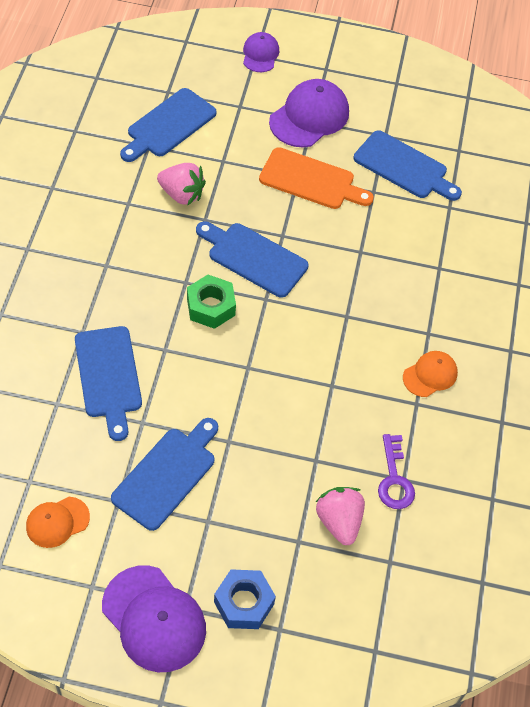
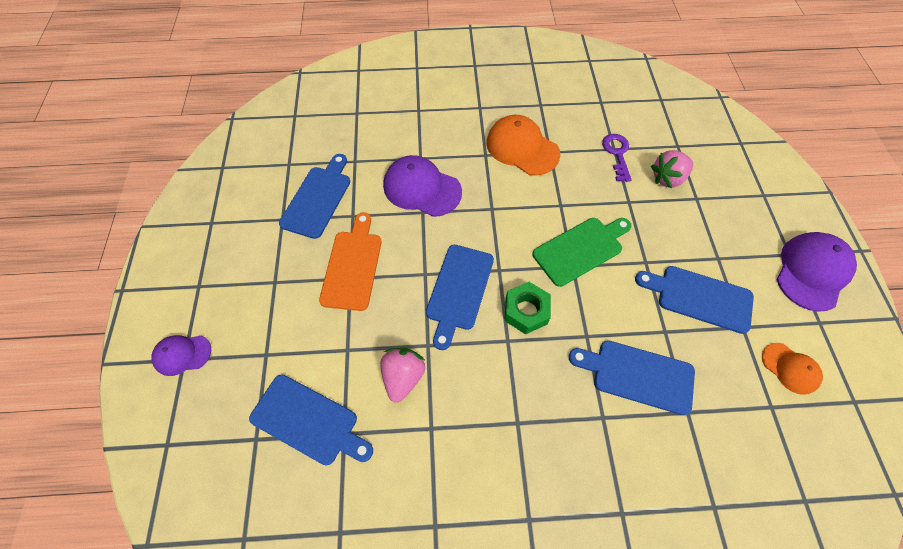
camera: 100 degrees left, 5 degrees up
blue cutting board [75,326,142,441] -> blue cutting board turned 135 degrees counterclockwise [569,340,695,415]
blue nut [214,569,276,629] -> none
purple cap [269,79,349,147] -> purple cap moved to [383,155,462,217]
purple key [378,434,415,509] -> purple key turned 75 degrees counterclockwise [602,134,632,182]
orange cap [403,351,458,397] -> orange cap [486,115,560,176], size x1.73
none -> green cutting board [532,218,632,287]

